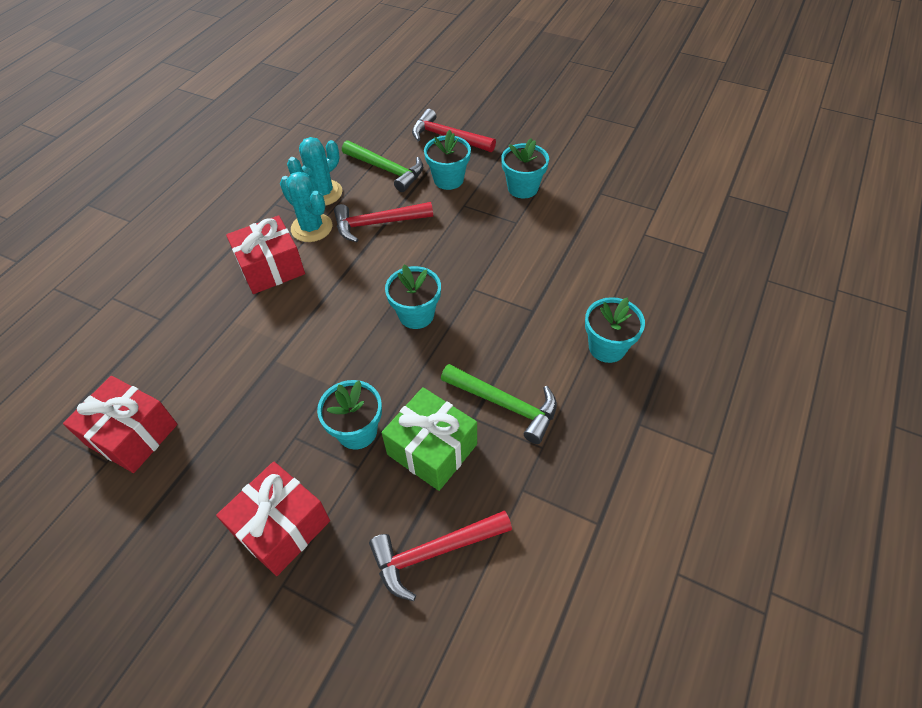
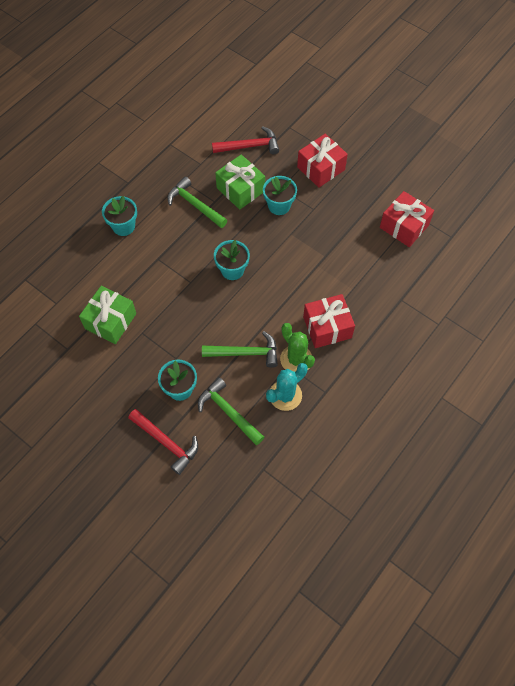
camera: 170 degrees left, 10 degrees up
turquoise cactus [280,171,333,242] -> green cactus [280,323,315,372]
red hammer [334,202,433,242] -> green hammer [202,331,278,368]
turquoise flower pot [501,138,549,198] -> none
none -> green gift [79,286,136,344]

